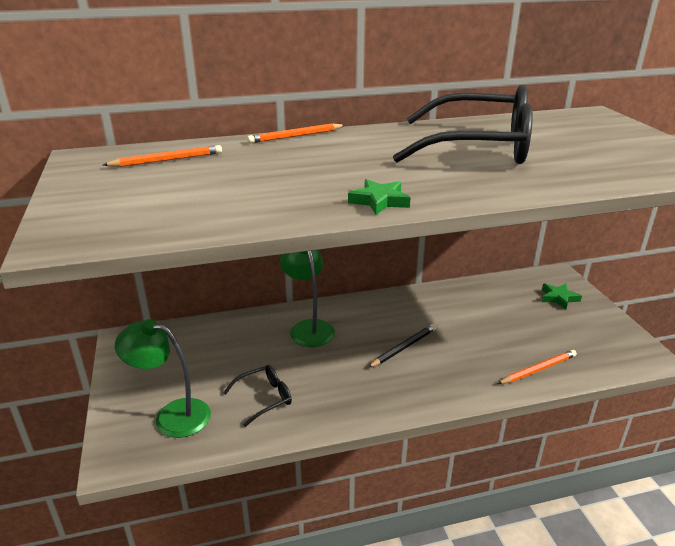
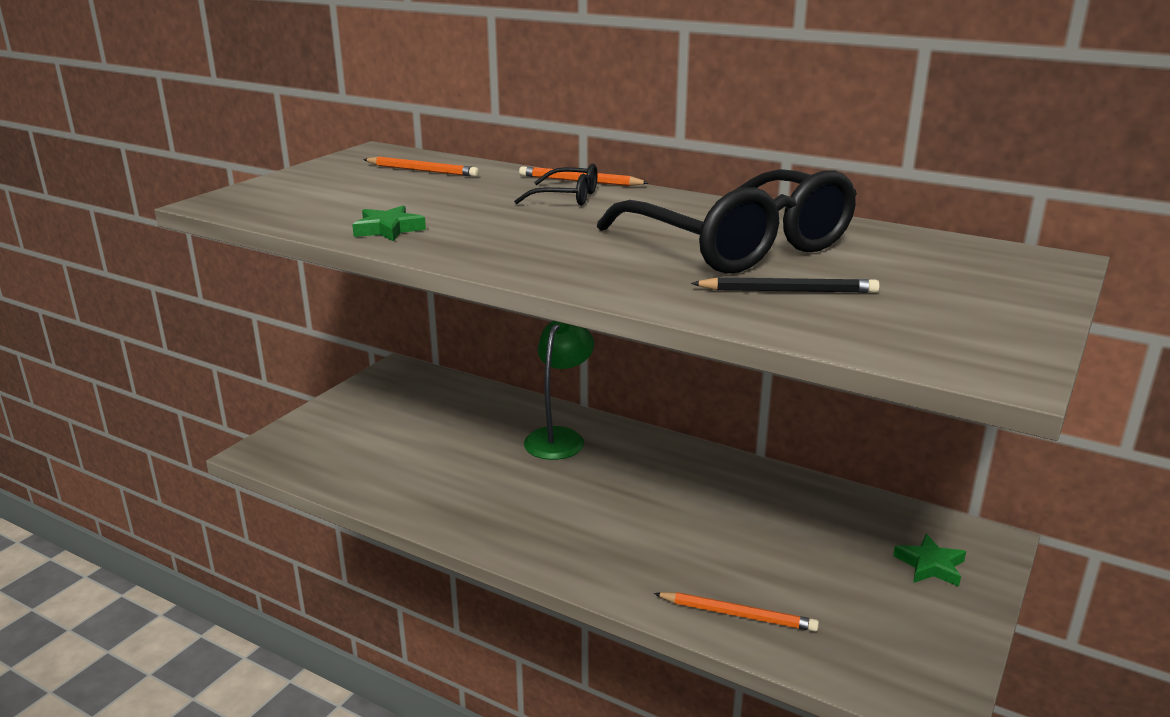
camera: 45 degrees right, 5 degrees down
green lamp [115,319,211,438] -> none
black glasses [223,365,292,427] -> black glasses moved to [514,164,597,206]
green star [348,179,411,215] -> green star moved to [352,205,426,242]
black pencil [368,324,436,368] -> black pencil moved to [691,277,880,293]

